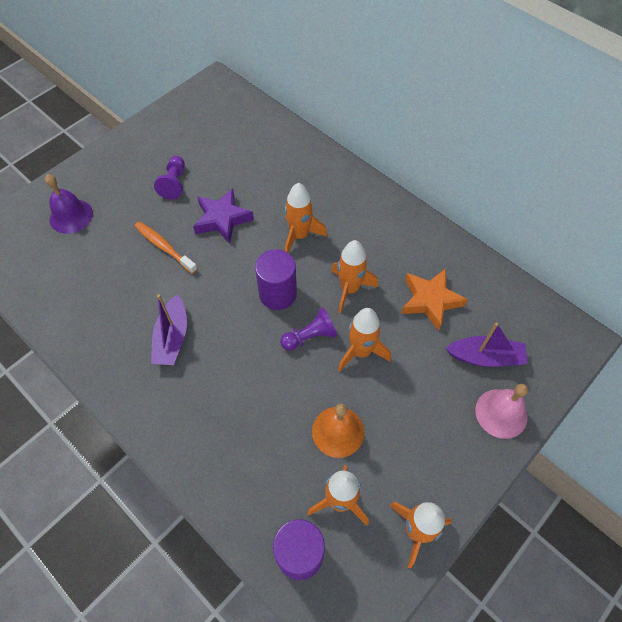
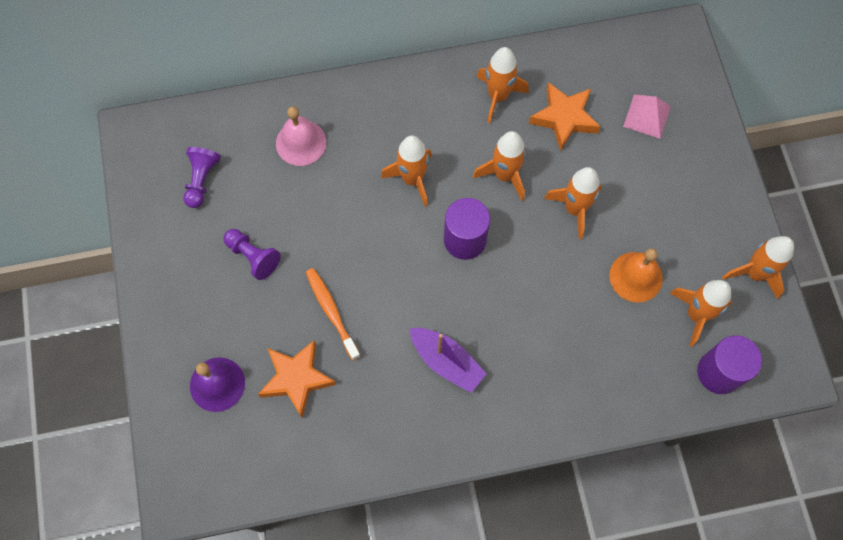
camera: 55 degrees left, 10 degrees up
orange toothbrush [135,222,197,274] -> orange toothbrush turned 75 degrees clockwise [306,268,360,361]
purple star [193,188,254,244] -> none
purple pawn [280,307,337,351] -> purple pawn moved to [183,147,221,208]
purple boat [446,323,528,367] -> pink pyramid [623,95,671,139]
pink bell [475,384,528,439] -> pink bell moved to [276,106,326,166]
none -> orange star [258,341,336,417]
none -> orange rocket [477,47,529,123]

